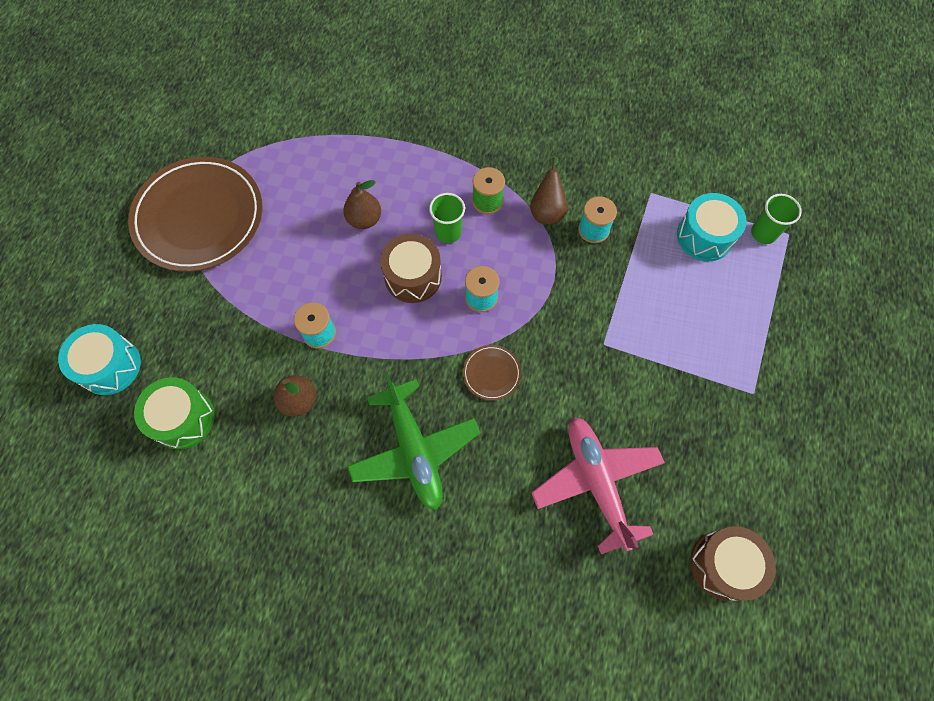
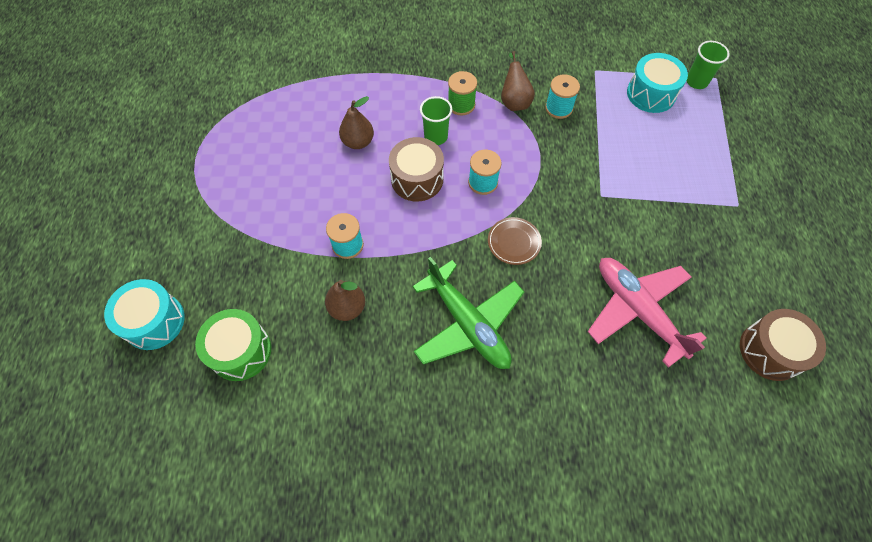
camera: 15 degrees left, 5 degrees down
brown plate [128,157,263,272] -> none

